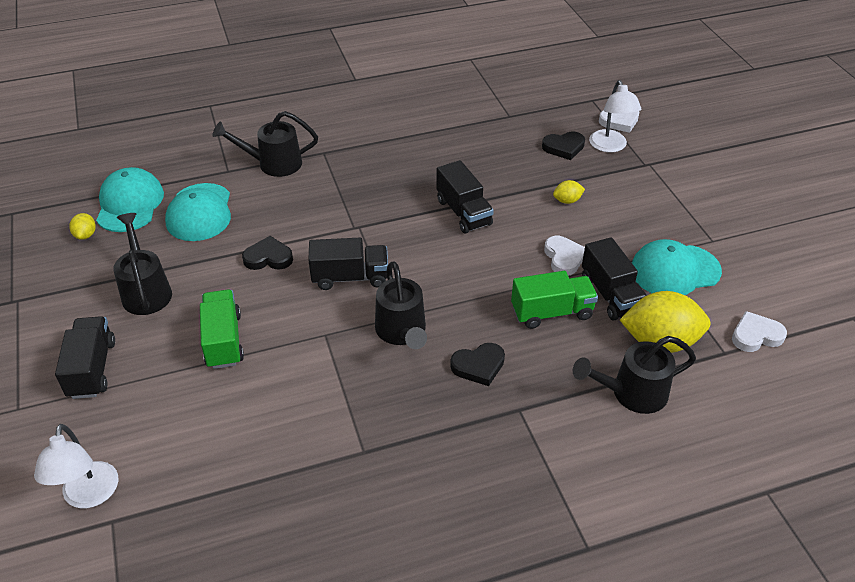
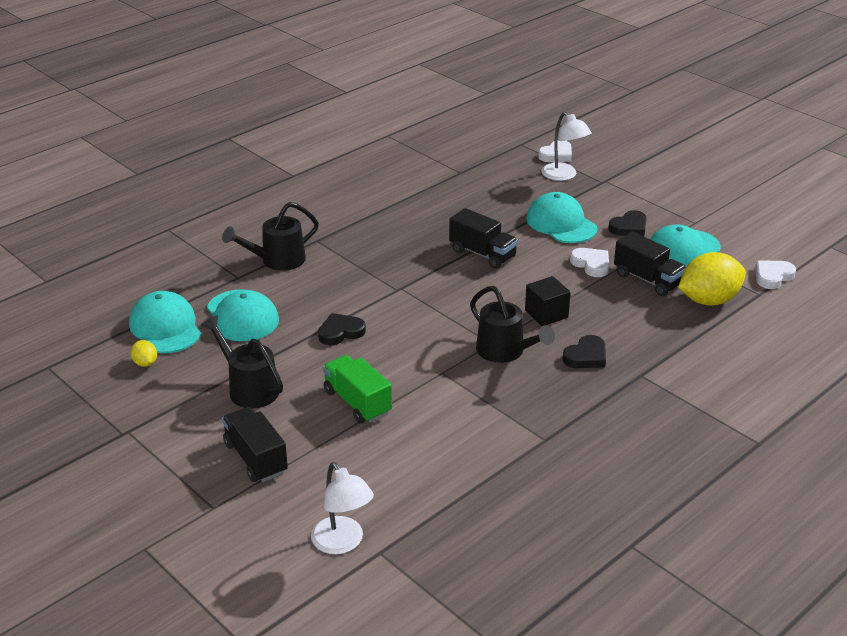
camera: 25 degrees left, 10 degrees down
black truck [308,238,388,290] -> none
green truck [511,271,598,329] -> none
black heart [542,132,585,160] -> black heart moved to [608,210,647,236]
yellow lemon [553,180,585,204] -> turquoise cap [527,192,597,243]
black watering can [573,336,696,414] -> none
none -> black cube [525,276,571,326]

